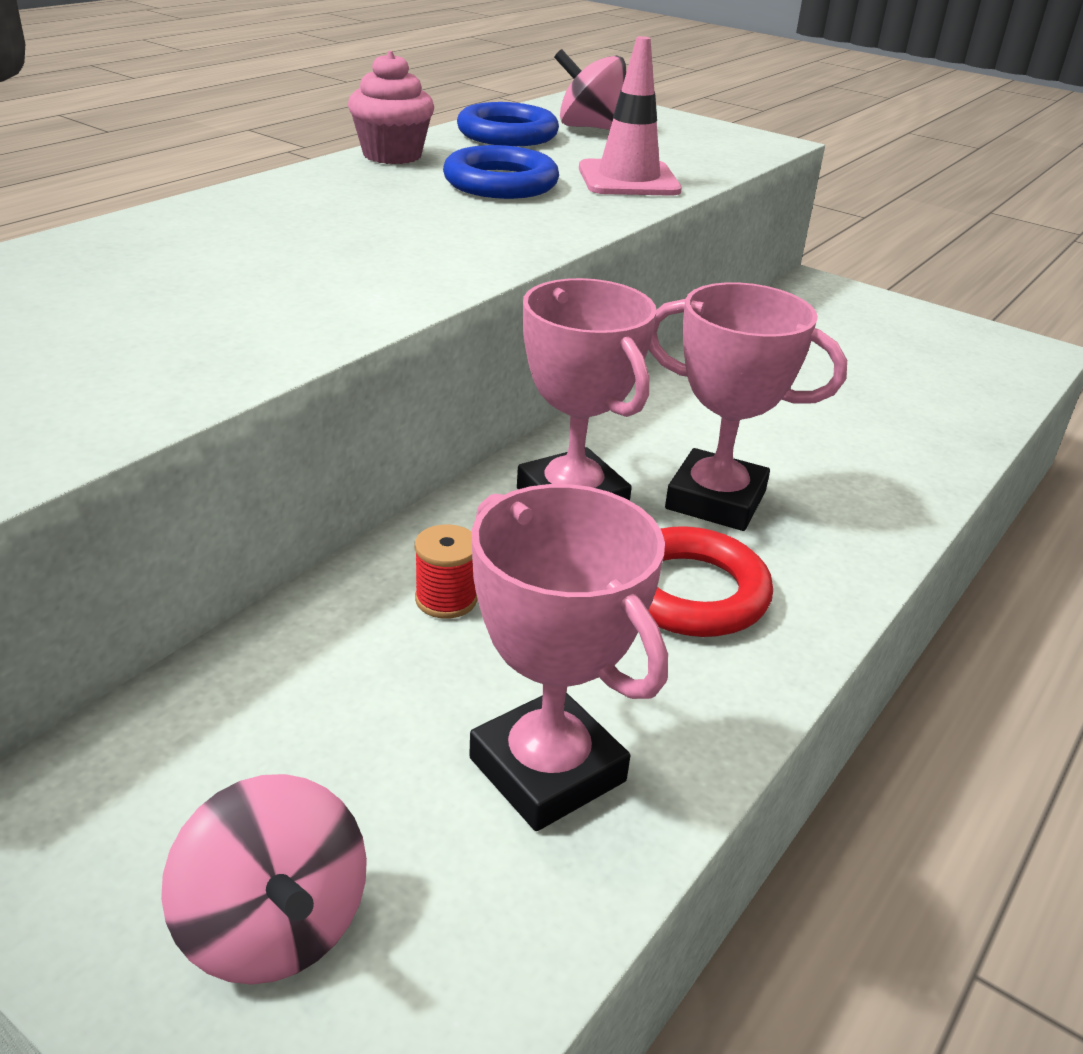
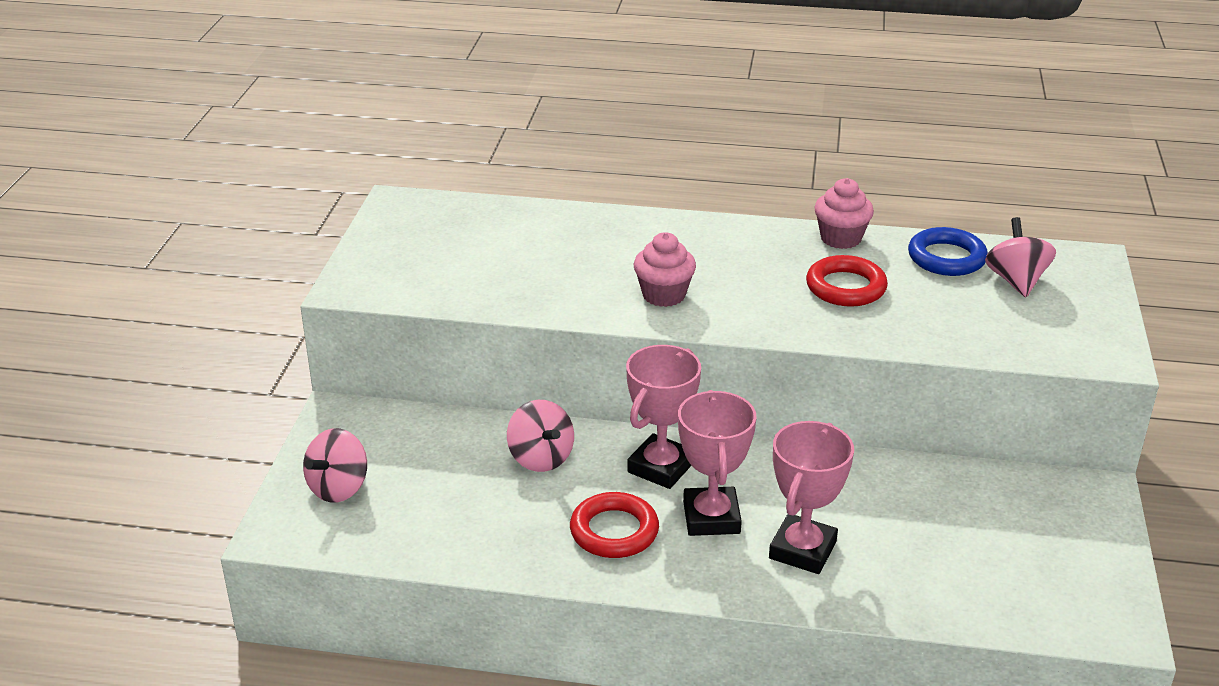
camera: 65 degrees right, 0 degrees up
red spool [415,525,477,619] -> pink spinning top [507,400,574,472]
blue ring [443,145,559,199] -> red ring [806,255,888,307]
pink trophy [469,484,668,831] -> pink trophy moved to [769,421,854,574]
pink traffic cone [579,36,682,196] -> none
none -> pink cupcake [634,232,696,307]

